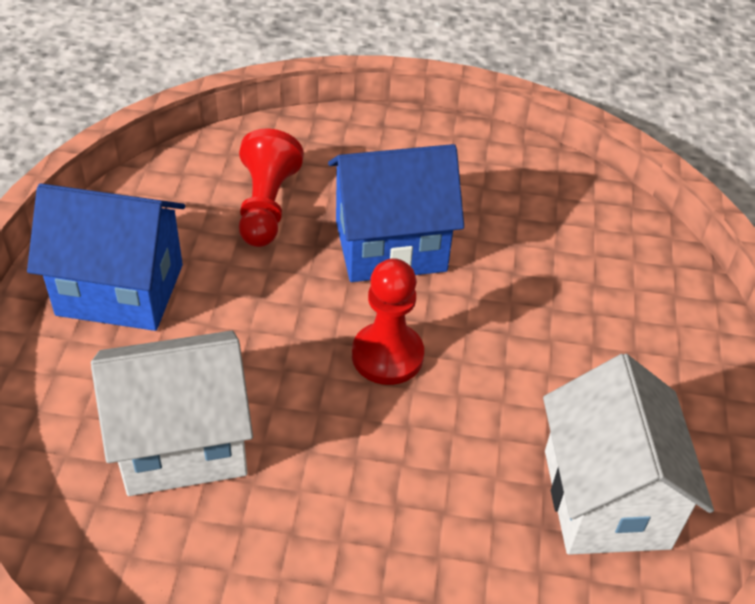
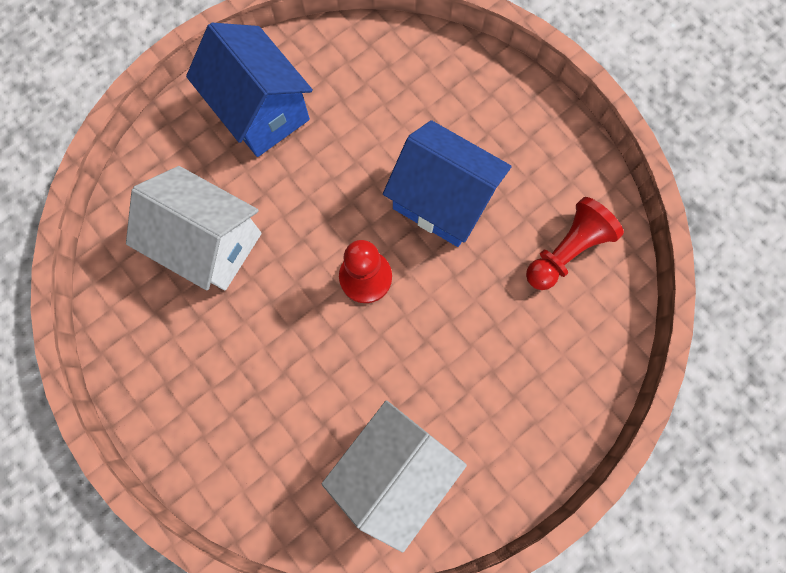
camera: 45 degrees right, 30 degrees up
red pawn [239,128,304,247] -> red pawn moved to [526,197,624,290]

